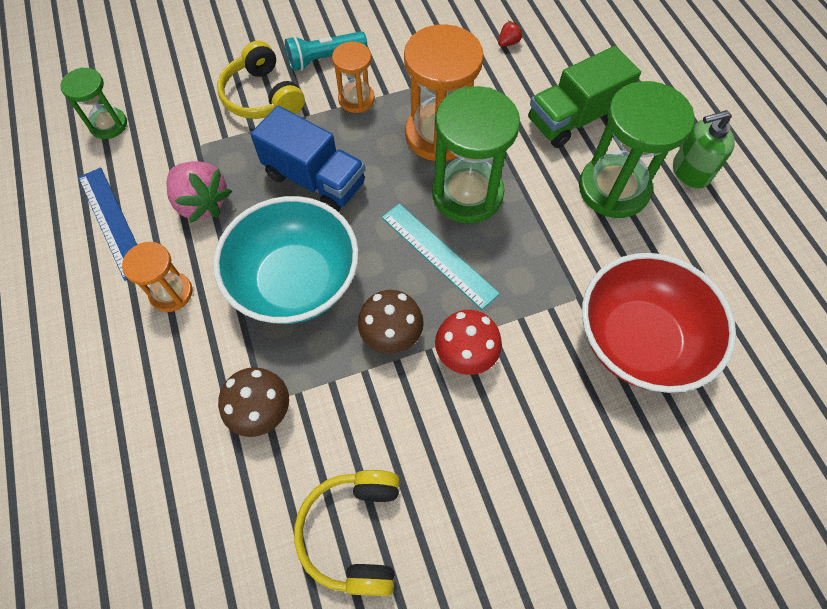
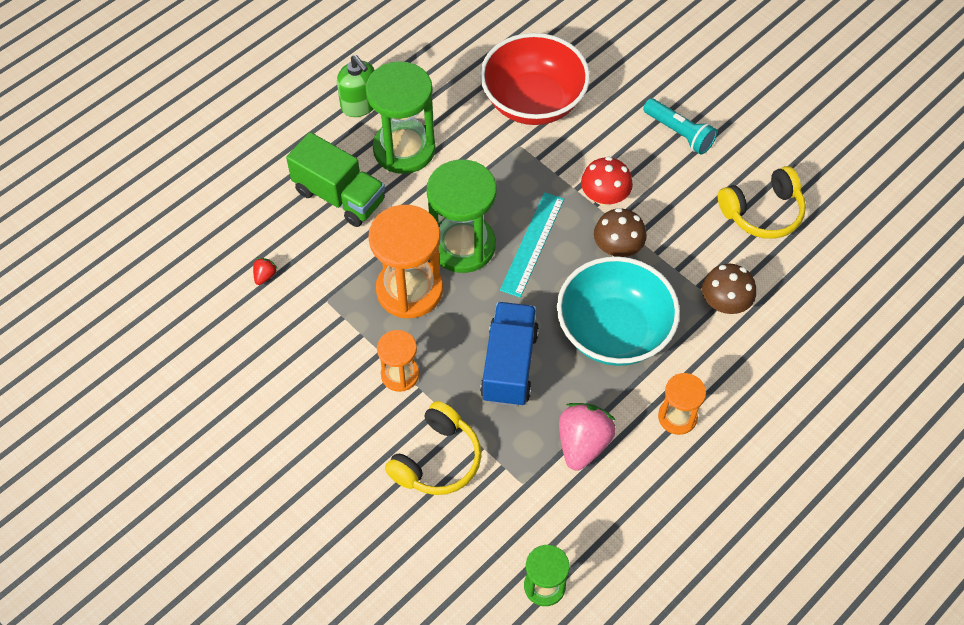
camera: 115 degrees left, 5 degrees down
blue ruler [78,167,137,281] -> none
turquoise flashlight [285,31,367,71] -> turquoise flashlight moved to [643,98,717,155]
red strawberry [498,21,523,47] -> red strawberry turned 90 degrees clockwise [253,258,278,285]

